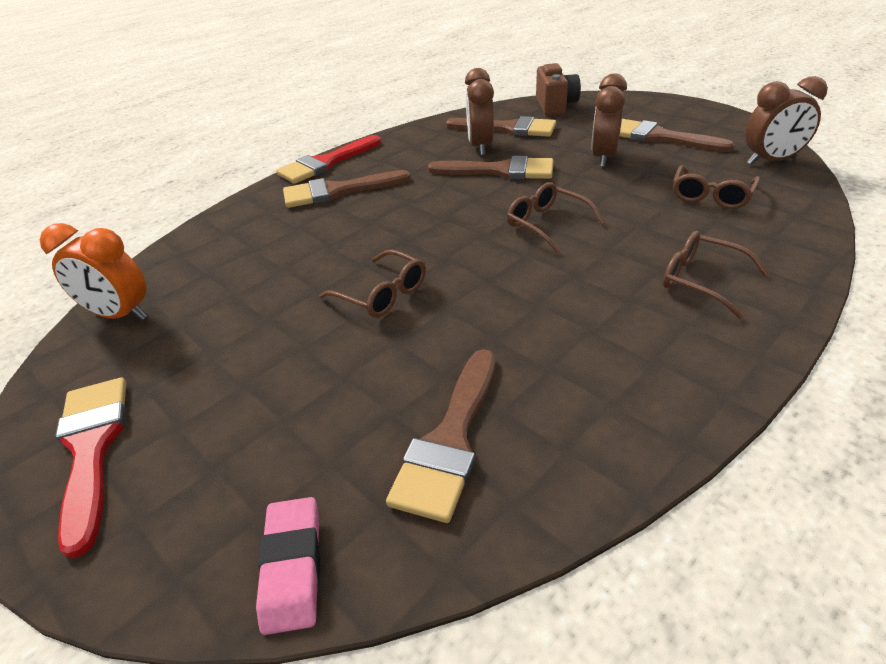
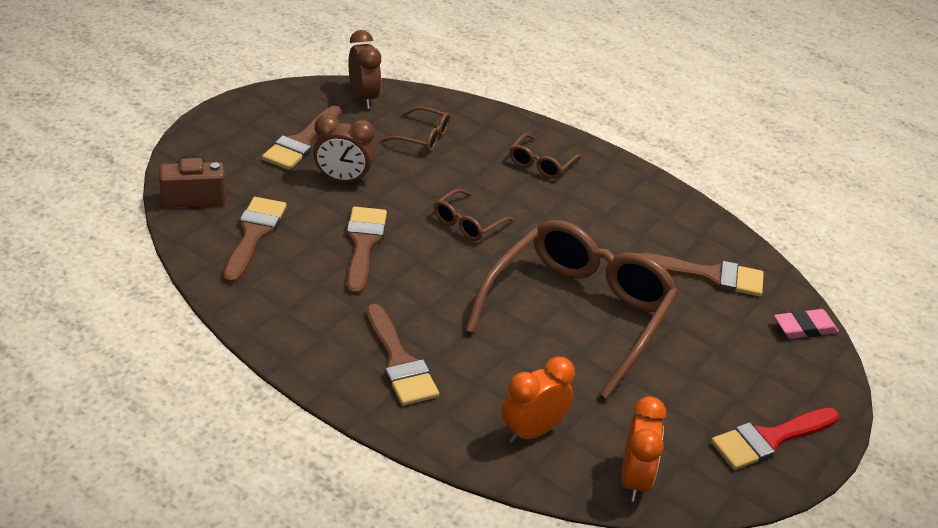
camera: 105 degrees left, 0 degrees up
red brush [276,135,381,184] -> none
brown glasses [319,250,426,318] -> brown glasses [465,220,678,399], size x2.38
brown clock [465,68,494,155] -> none
none -> orange clock [502,357,575,443]

